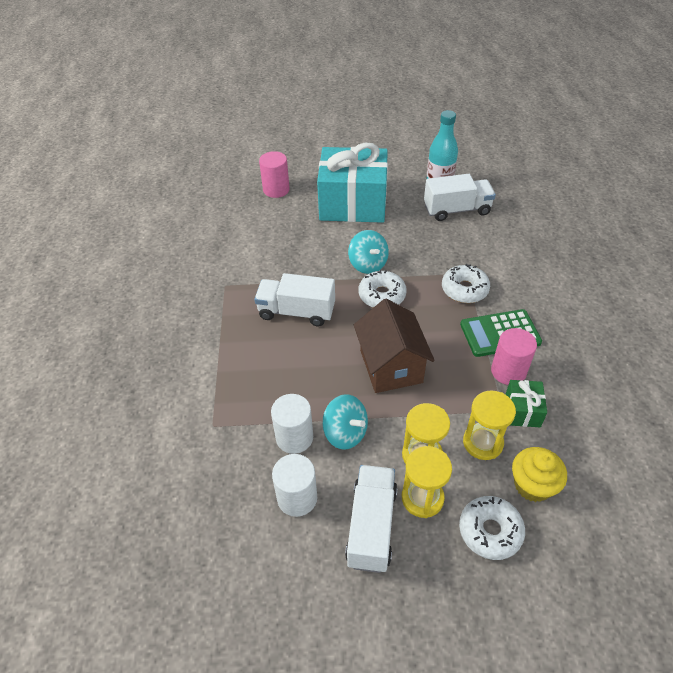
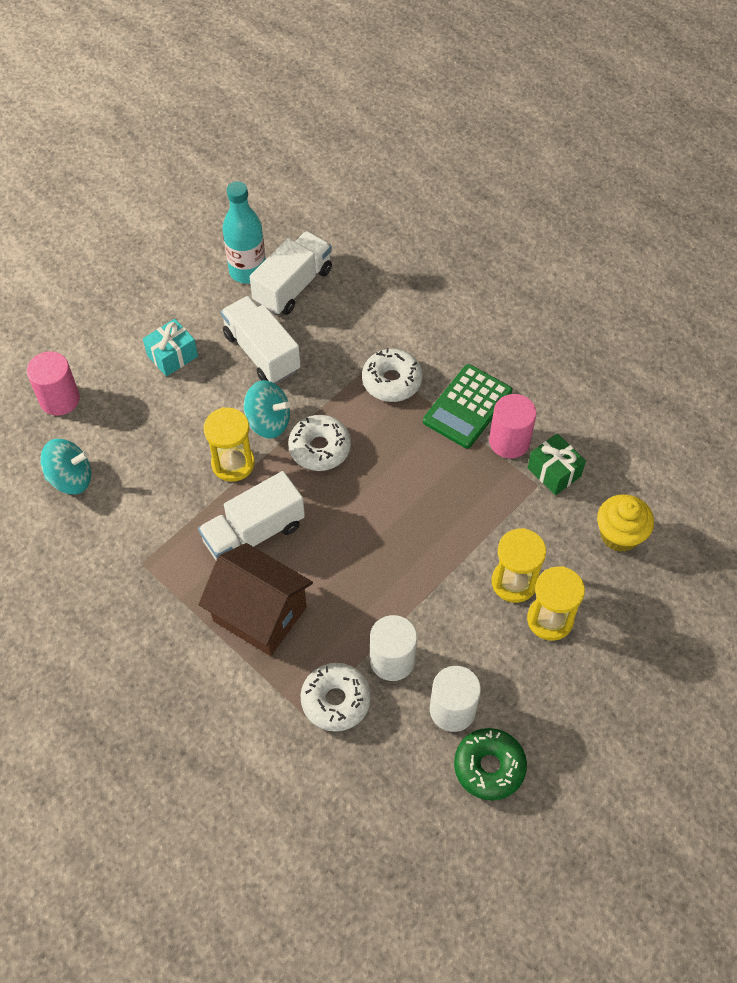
camera: 45 degrees left, 10 degrees up
turquoise gift [317,143,388,223] -> turquoise gift [143,319,198,377], size x0.43
turquoise spinning top [322,394,368,450] -> turquoise spinning top moved to [40,439,91,494]
white truck [345,465,397,573] -> white truck moved to [221,296,301,384]
brown house [354,299,435,393] -> brown house moved to [198,543,313,656]
white donut [459,496,525,560] -> white donut moved to [301,663,371,732]
yellow hourglass [463,390,516,460] -> yellow hourglass moved to [204,407,255,482]
none -> green donut [454,728,527,801]

